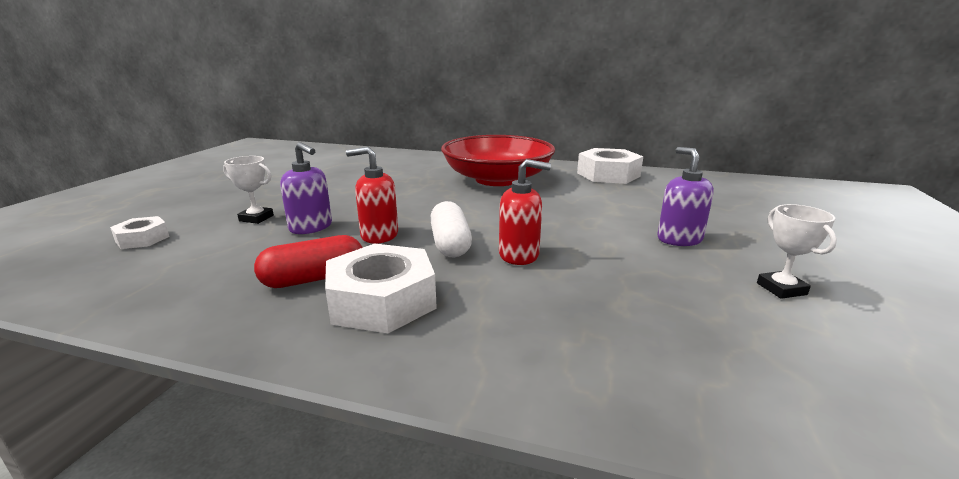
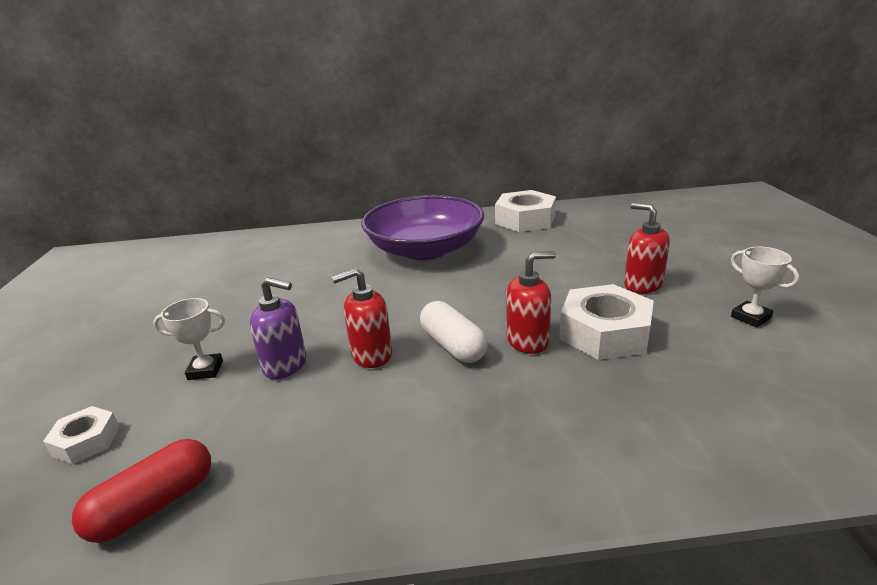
camera: 20 degrees left, 5 degrees up
red capsule [254,235,363,288] -> red capsule moved to [72,439,211,543]
white nut [325,243,437,333] -> white nut moved to [559,284,654,360]
red bowl [441,135,555,186] -> purple bowl [361,195,484,260]
purple soap dispenser [658,147,714,246] -> red soap dispenser [624,203,670,293]

